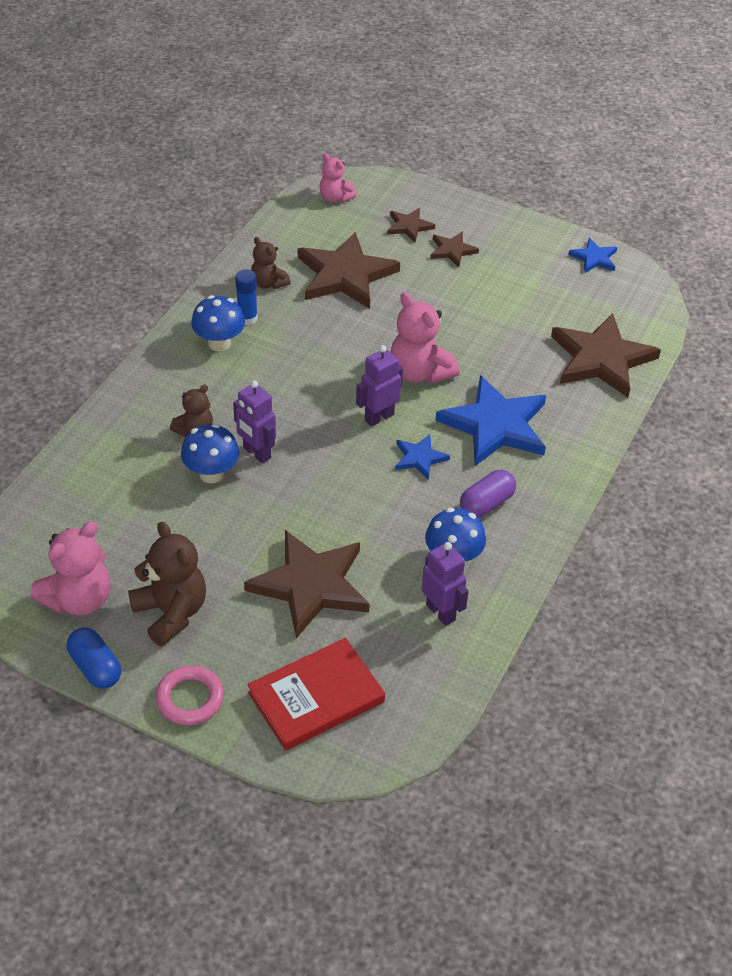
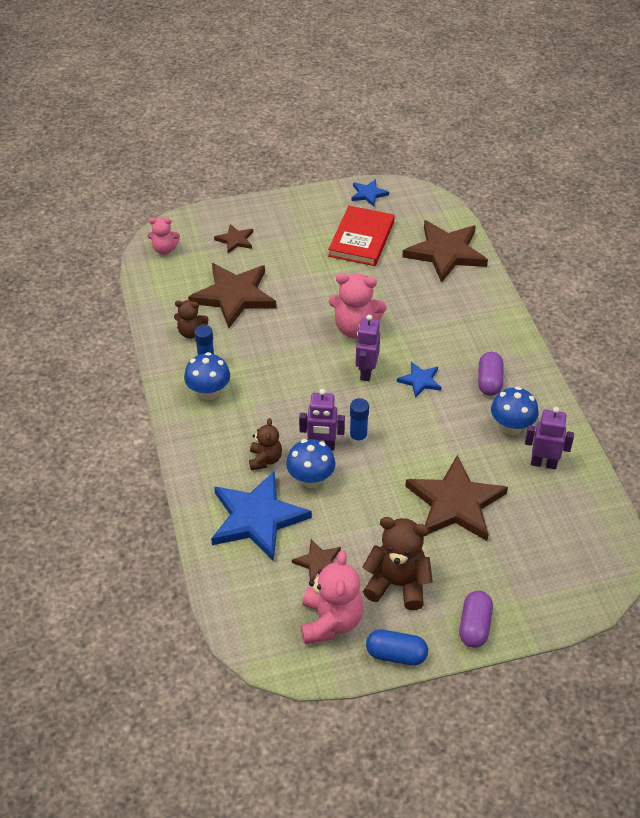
camera: 40 degrees left, 0 degrees up
pink ring [155,665,224,725] -> purple capsule [459,591,493,648]
red book [247,638,385,751] -> red book moved to [328,206,395,266]
brown star [430,231,479,267] -> brown star moved to [292,539,341,581]
blue star [435,375,546,466] -> blue star moved to [211,471,312,561]
none -> blue glue stick [349,398,369,445]

